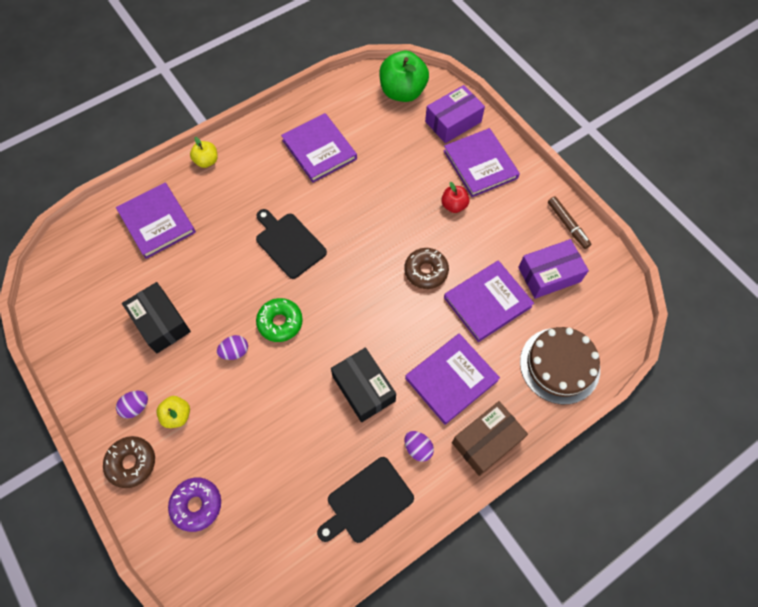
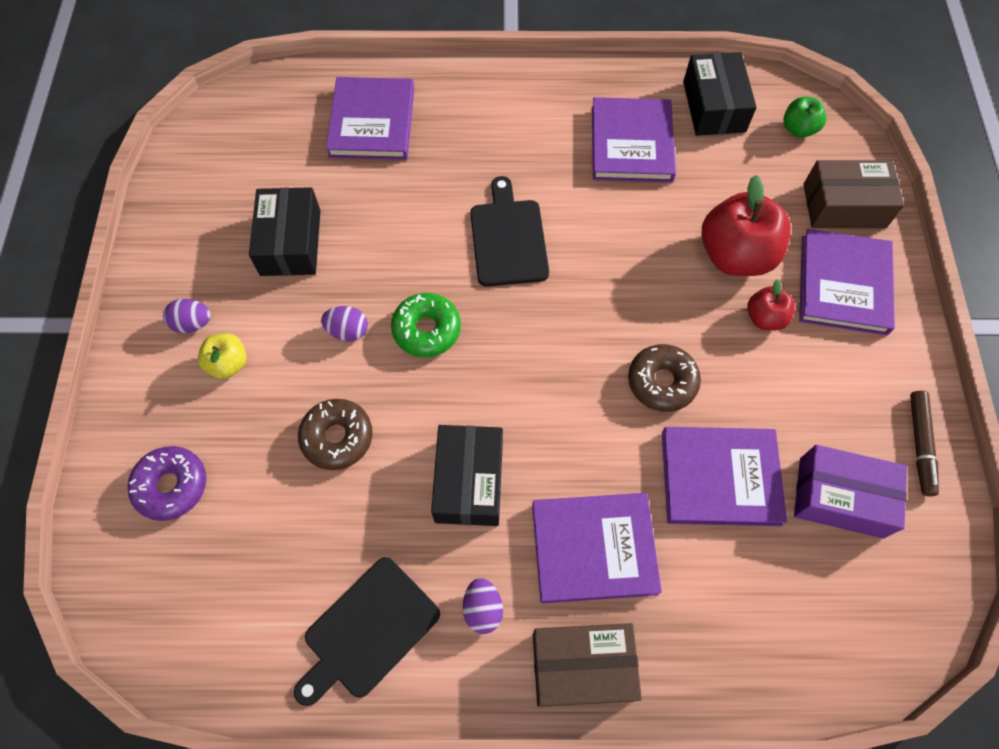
camera: 35 degrees right, 0 degrees up
brown donut [103,436,155,488] -> brown donut moved to [298,399,373,470]
yellow apple [190,137,218,168] -> none
black cutting board [317,457,414,543] -> black cutting board turned 45 degrees counterclockwise [294,557,440,706]
green apple [379,51,429,102] -> green apple [783,97,826,138], size x0.52
purple box [425,85,485,143] -> brown box [803,160,904,228]
brown cake [520,327,600,404] -> none
none -> black box [683,52,757,136]
none -> red apple [702,175,791,276]

